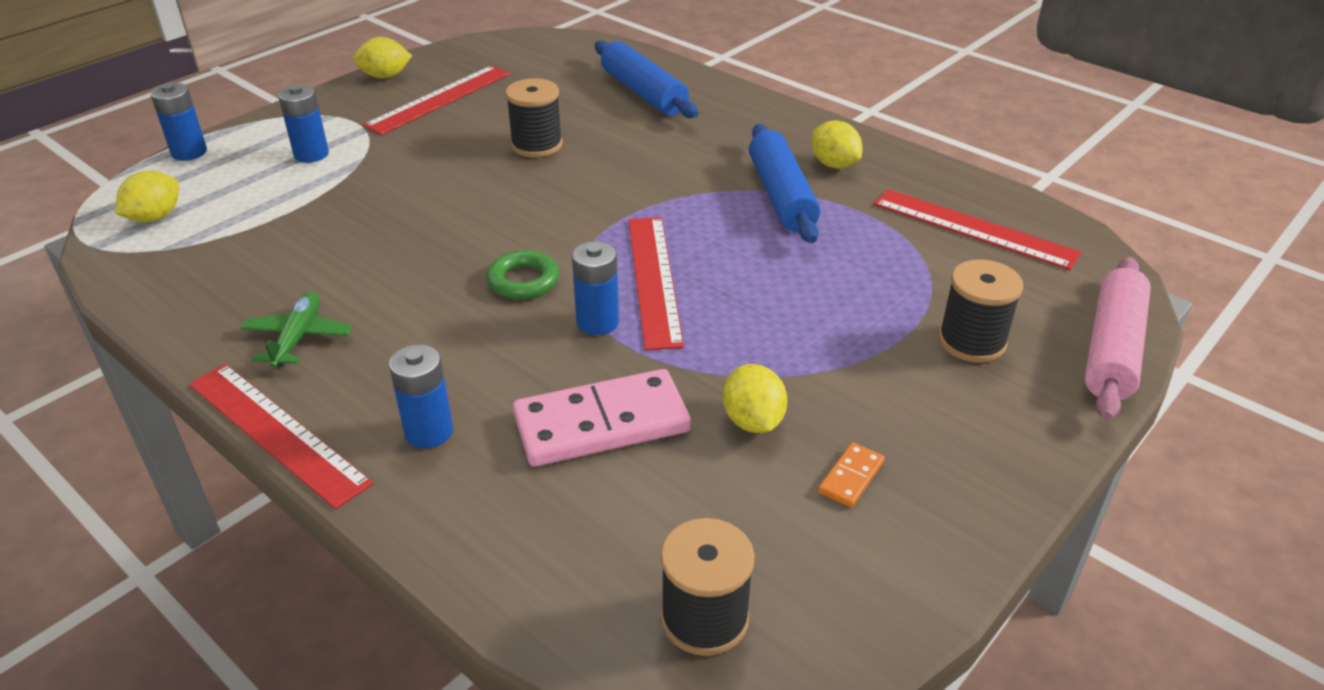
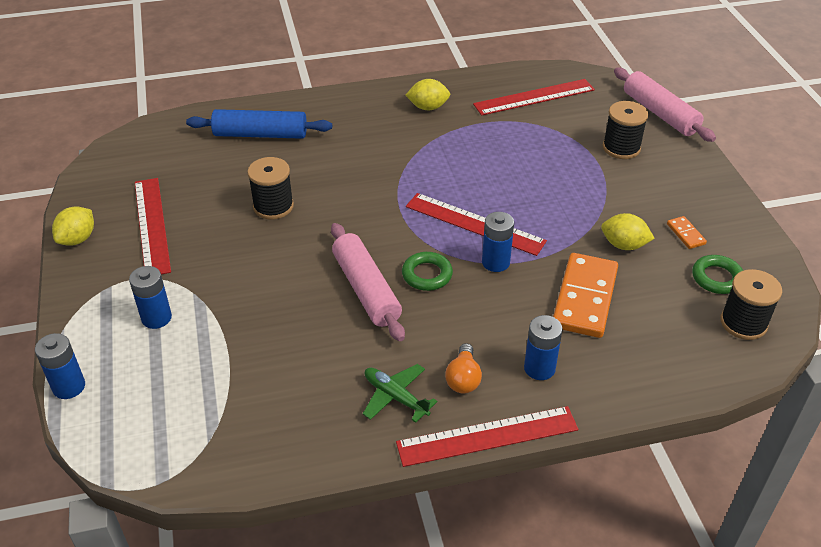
camera: 55 degrees left, 5 degrees up
yellow lemon [115,171,179,223] -> none
pink domino [513,369,691,467] -> orange domino [553,253,618,338]
blue rolling pin [749,124,820,243] -> none
none -> pink rolling pin [331,223,405,341]
none -> orange light bulb [445,343,482,393]
none -> green ring [692,255,743,294]

